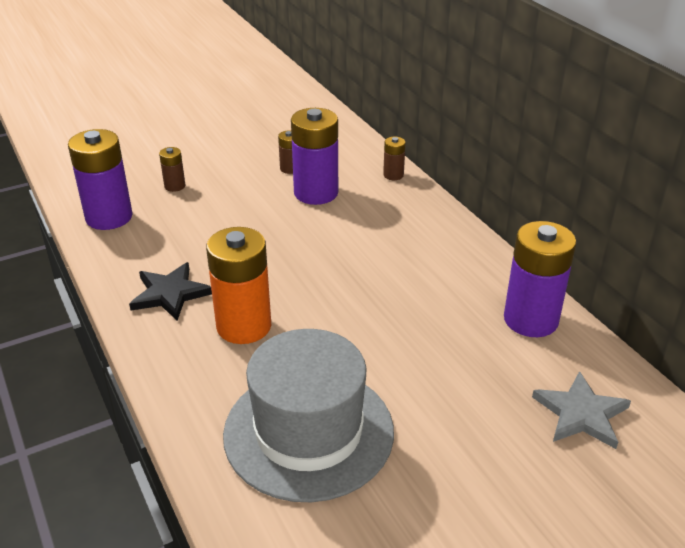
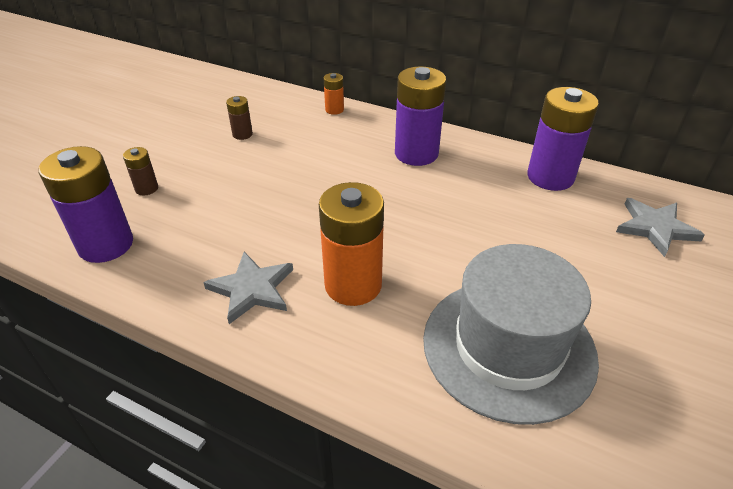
camera: 35 degrees left, 5 degrees up
black star [129,262,212,321] -> grey star [203,252,293,324]
purple battery [291,108,338,205] -> purple battery moved to [395,67,446,166]
brown battery [383,137,406,180] -> orange battery [324,73,344,115]

